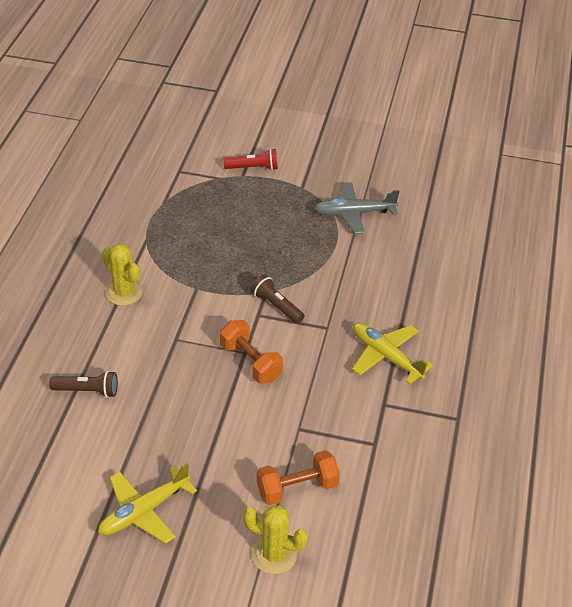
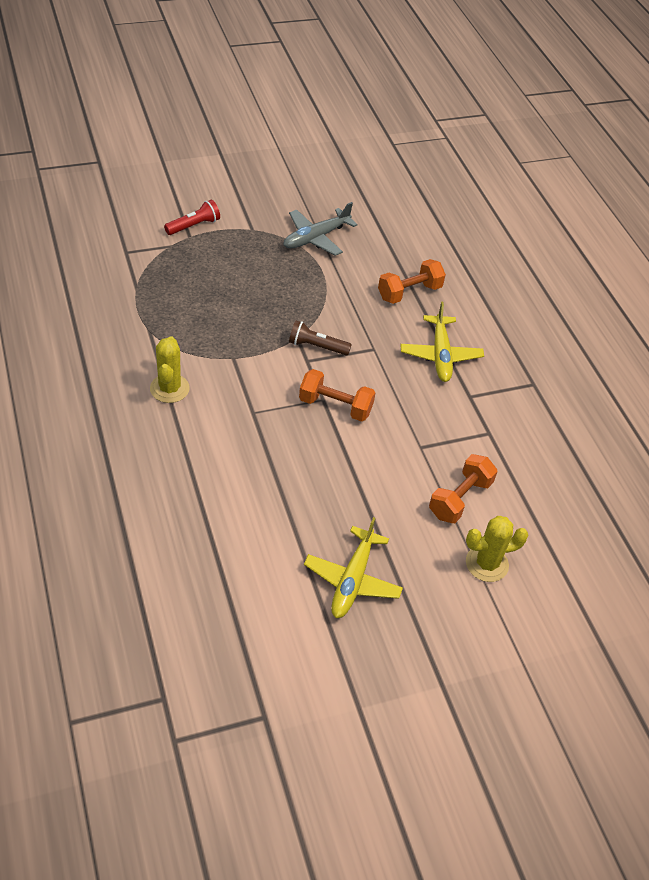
camera: 35 degrees left, 5 degrees up
brown flashlight [49,371,118,398] -> none
yellow cactus [102,243,142,306] -> yellow cactus turned 75 degrees clockwise [150,336,190,403]
yellow plane [352,323,434,384] -> yellow plane turned 105 degrees counterclockwise [400,302,484,382]
none -> orange dumbbell [378,259,446,304]

